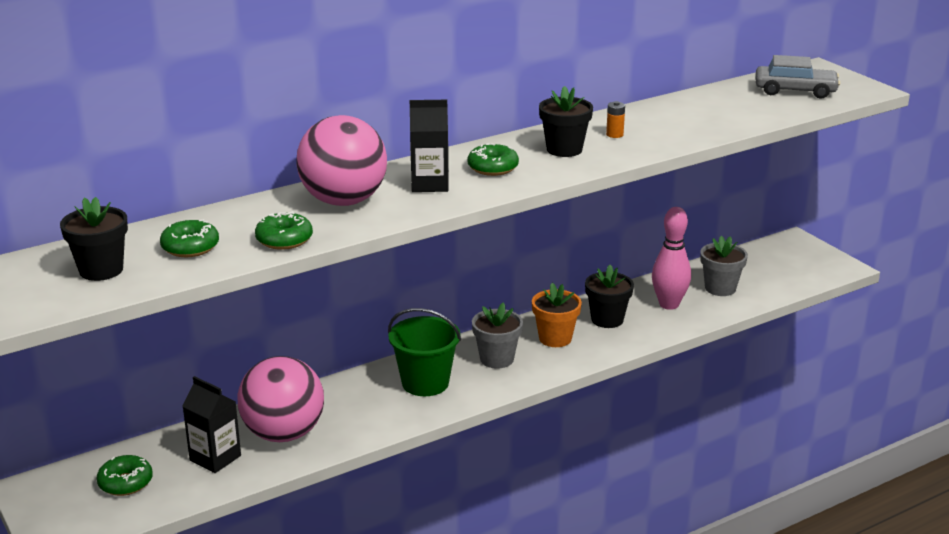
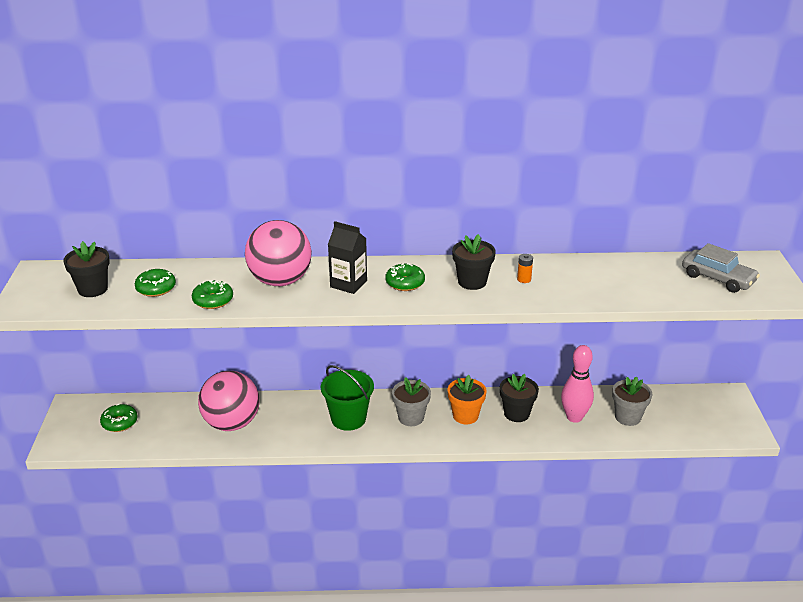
camera: 30 degrees right, 5 degrees up
black carton [182,376,241,473] -> none

